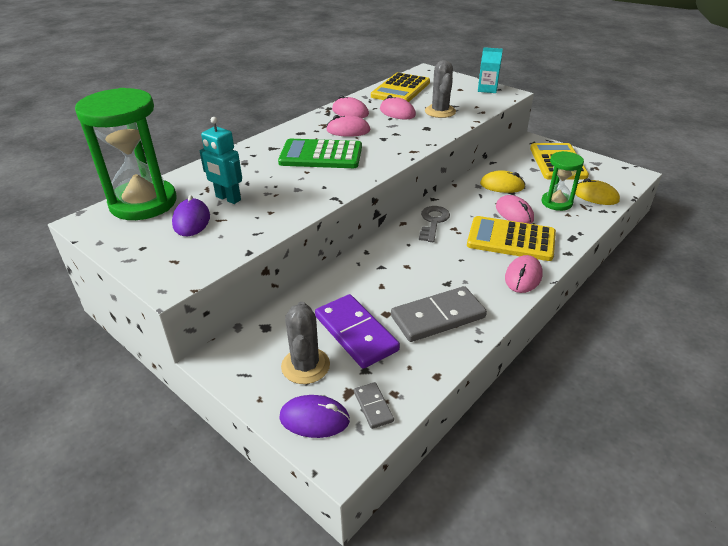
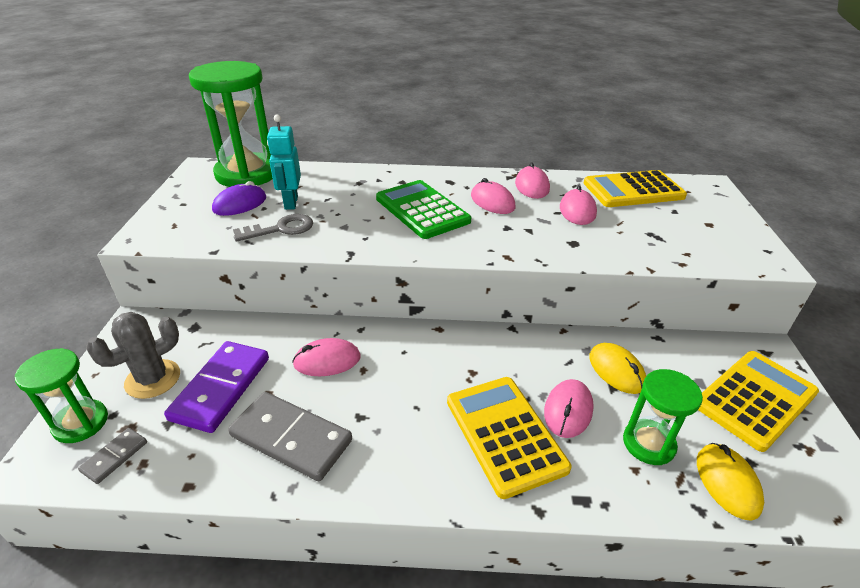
camera: 50 degrees right, 0 degrees up
purple mouse [280,395,350,438] -> green hourglass [15,348,108,443]
grey key [419,206,450,242] -> grey key moved to [233,214,313,242]
grey cactus [425,60,456,118] -> none
turquoise carton [478,47,503,93] -> none
pink mouse [505,255,543,293] -> pink mouse moved to [292,338,361,376]

